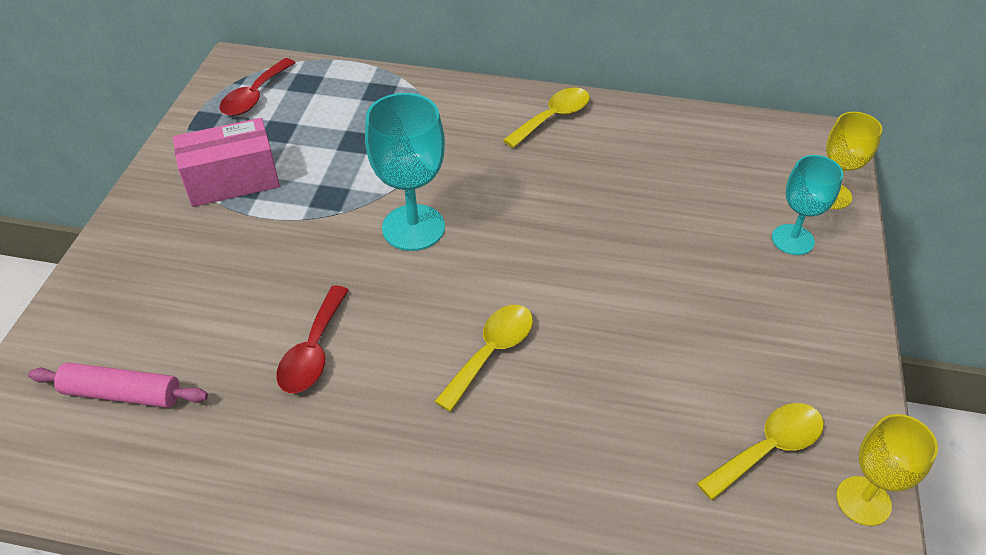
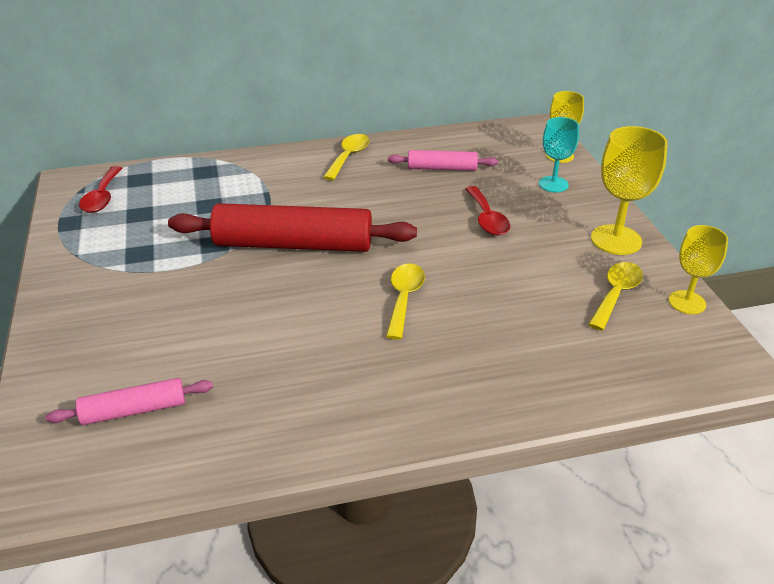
camera: 25 degrees left, 10 degrees down
pink box [173,118,280,207] -> none
red spoon [276,286,349,393] -> red spoon moved to [466,186,510,235]
turquoise goblet [365,93,445,251] -> red rolling pin [168,203,417,252]
none -> pink rolling pin [388,150,498,171]
none -> yellow goblet [591,126,668,255]

